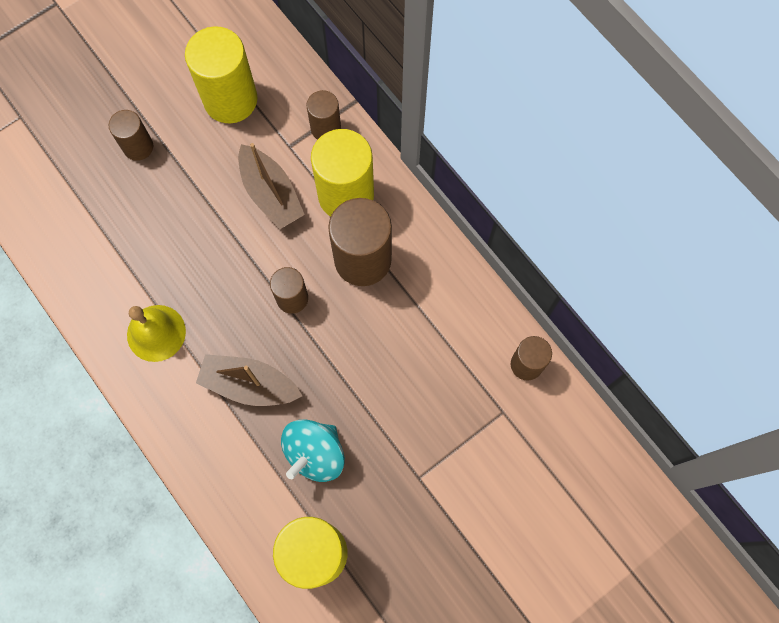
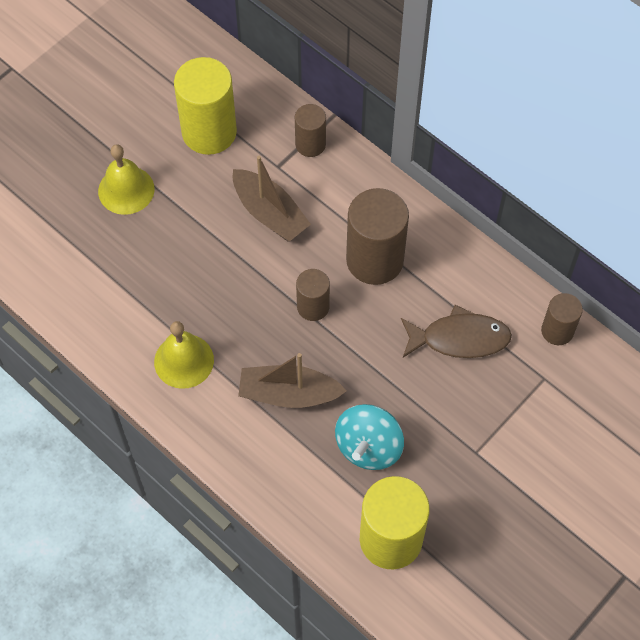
camera: 10 degrees left, 10 degrees down
brown cylinder [109,110,153,161] -> yellow bell [98,144,155,215]
yellow cylinder [311,129,374,217] -> none
none -> brown fish [401,305,512,358]

